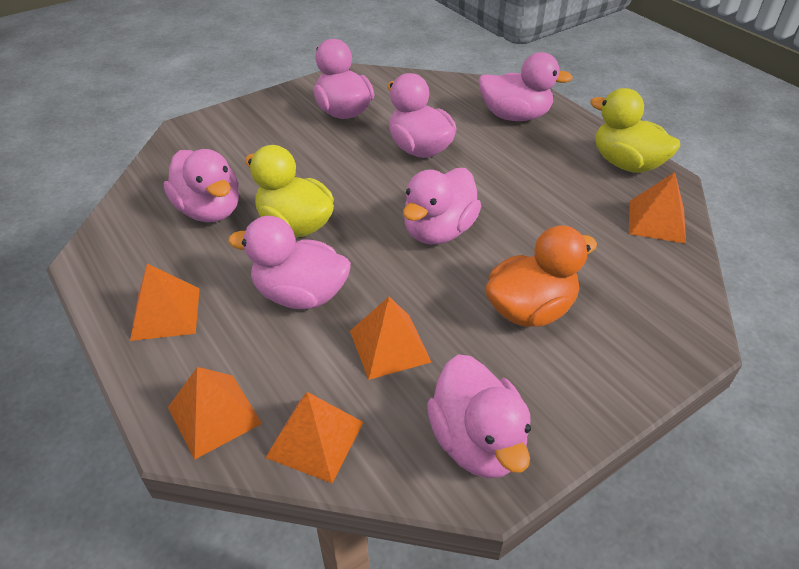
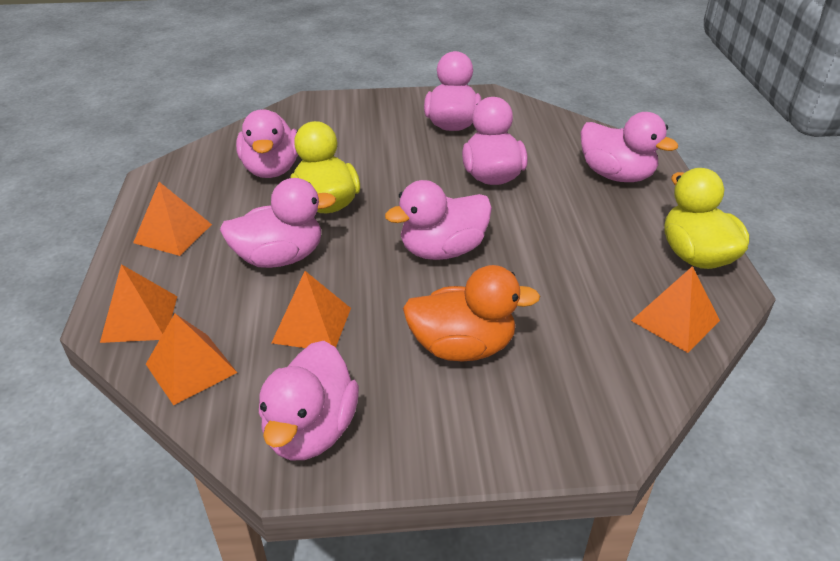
camera: 30 degrees right, 5 degrees down
pink duck [228,216,351,309] -> pink duck turned 120 degrees clockwise [220,178,336,268]

